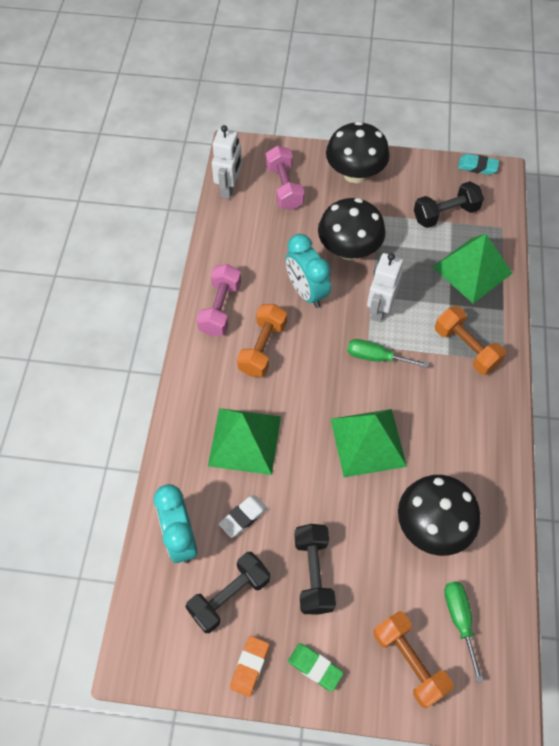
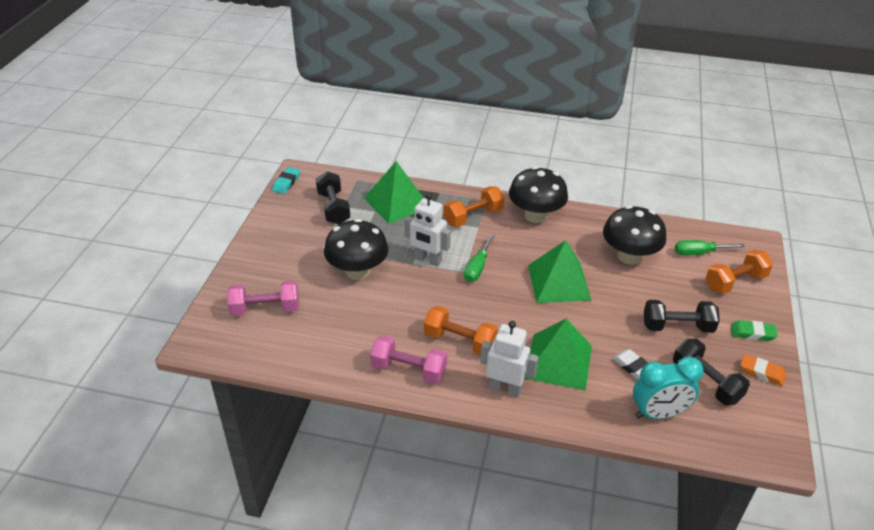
camera: 85 degrees left, 20 degrees down
white robot [212,125,242,199] -> white robot moved to [480,321,539,397]
turquoise clock [286,234,331,308] -> none
green eraser [288,643,344,691] -> green eraser turned 60 degrees clockwise [731,320,778,341]
black mushroom [326,121,390,183] -> black mushroom moved to [509,166,568,223]

